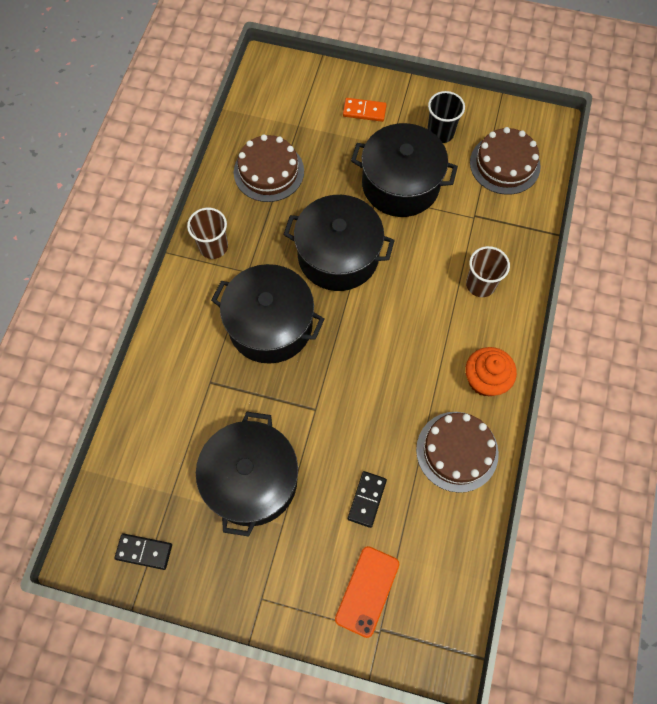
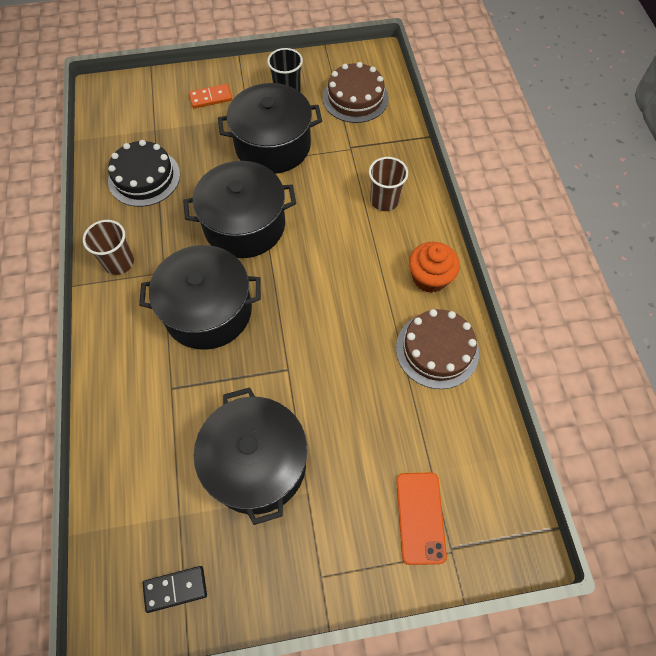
camera: 25 degrees left, 5 degrees down
brown cake [234,134,304,202] -> black cake [108,140,180,207]
black domino [348,471,387,528] -> none

